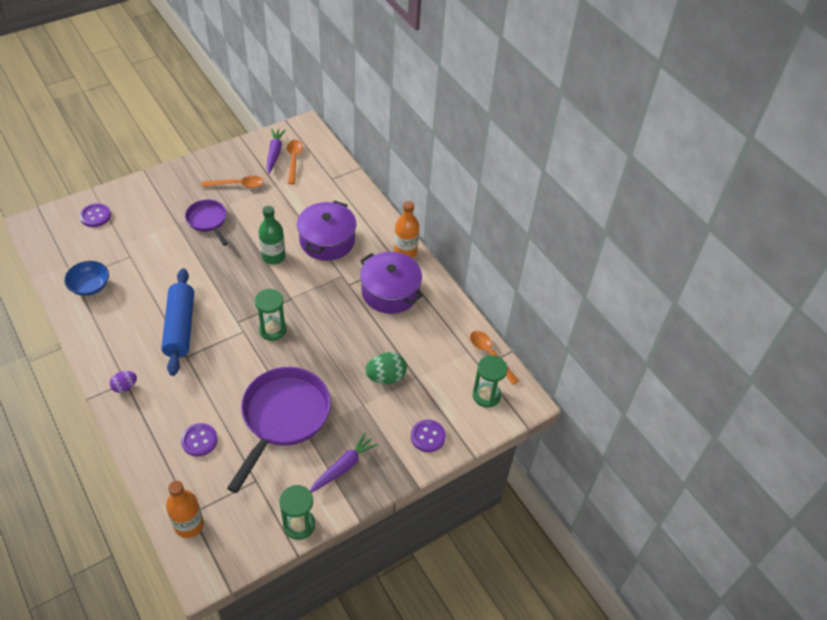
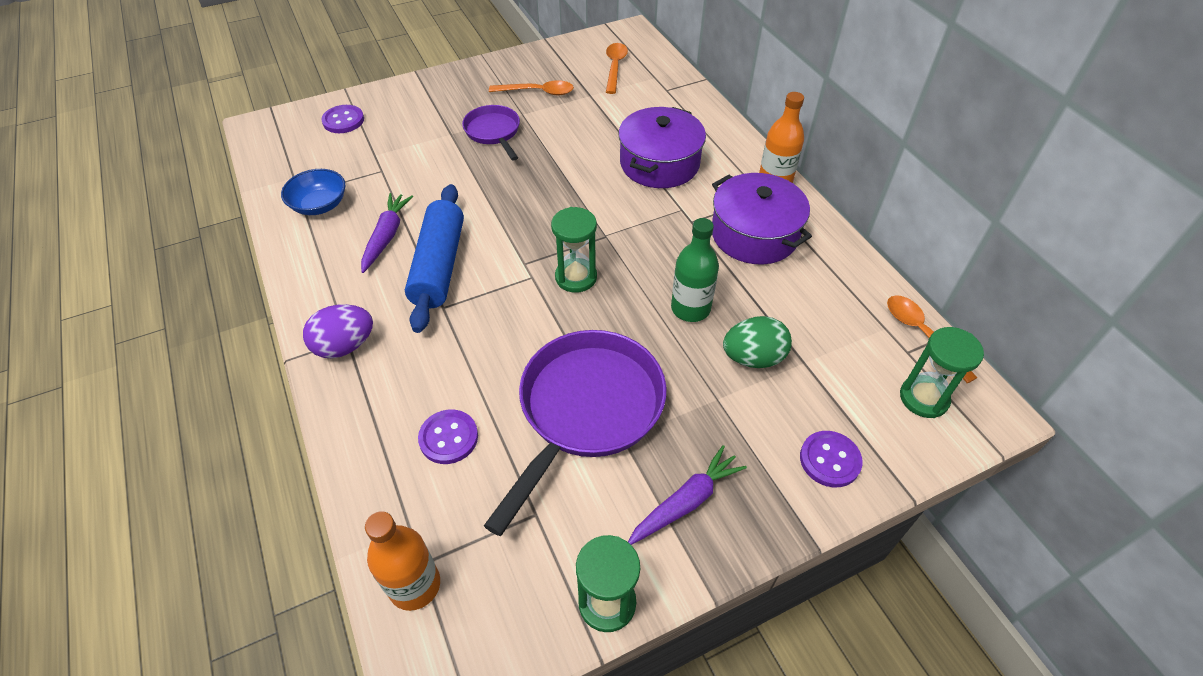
camera: 10 degrees right, 0 degrees up
purple egg [110,371,137,393] -> purple egg [303,304,373,358], size x1.59
green bottle [258,206,286,265] -> green bottle moved to [671,218,719,322]
purple carrot [267,129,286,174] -> purple carrot moved to [361,193,413,273]

